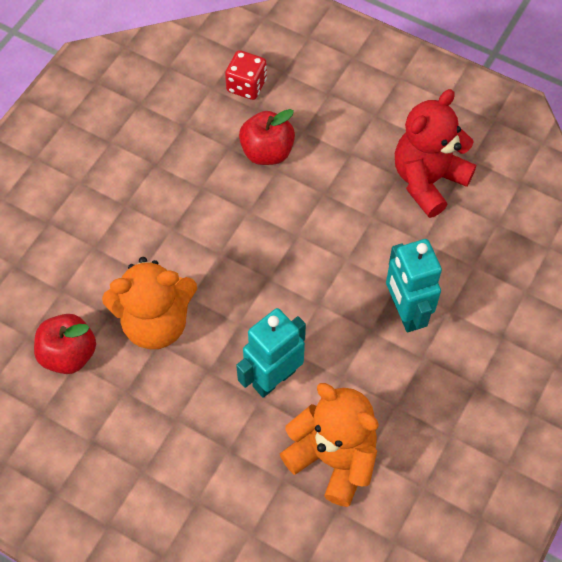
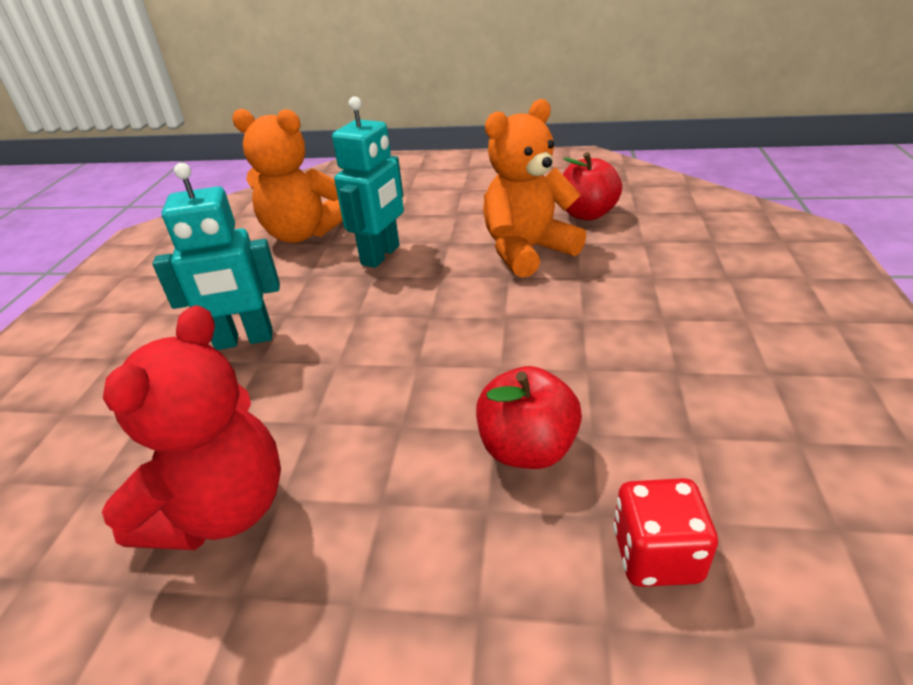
camera: 160 degrees right, 25 degrees down
turquoise robot [386,239,442,333] -> turquoise robot turned 120 degrees clockwise [152,163,280,350]

